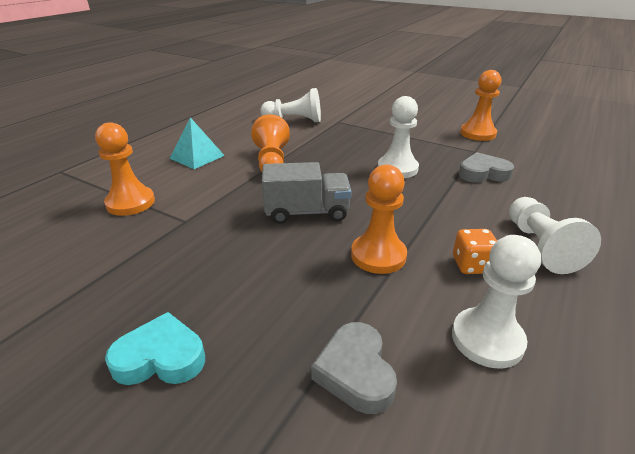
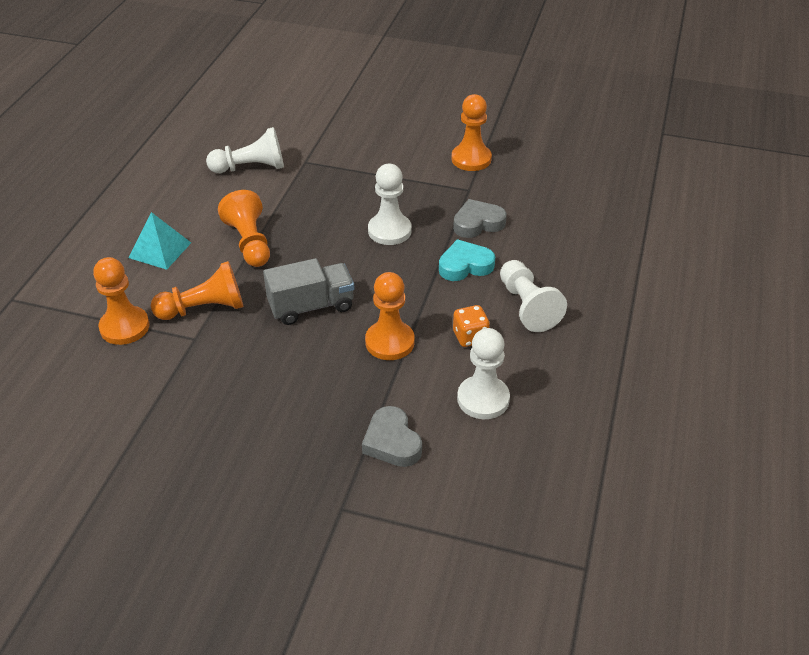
camera: 15 degrees left, 10 degrees up
turquoise heart [105,312,205,385] -> turquoise heart moved to [439,239,495,281]
none -> orange pawn [151,261,243,320]

